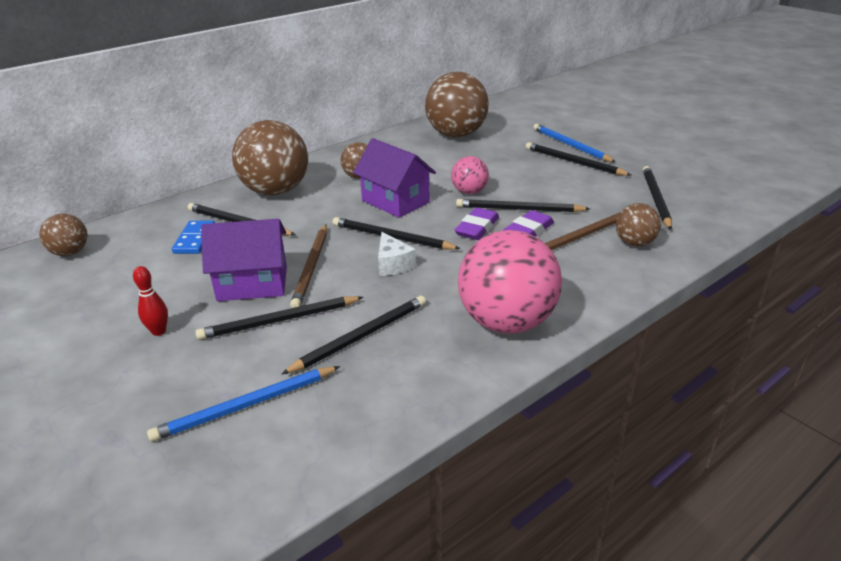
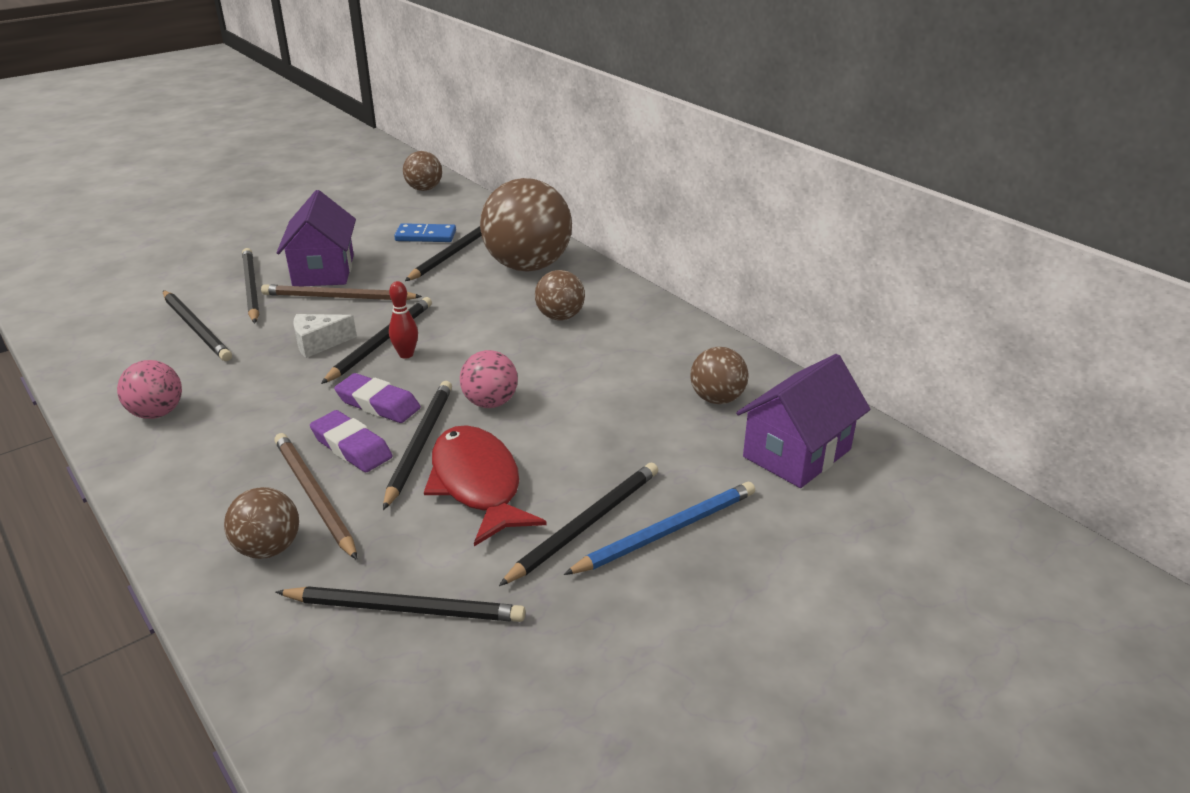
camera: 90 degrees right, 0 degrees up
red bowling pin [133,266,168,336] -> red bowling pin moved to [389,281,418,359]
blue pencil [147,366,340,442] -> none
purple house [353,138,436,218] -> purple house moved to [736,354,871,488]
brown ball [425,72,489,138] -> brown ball [690,347,748,404], size x0.51
pink ball [458,230,562,333] -> pink ball [117,360,182,419], size x0.51
none -> red fish [424,425,546,546]

